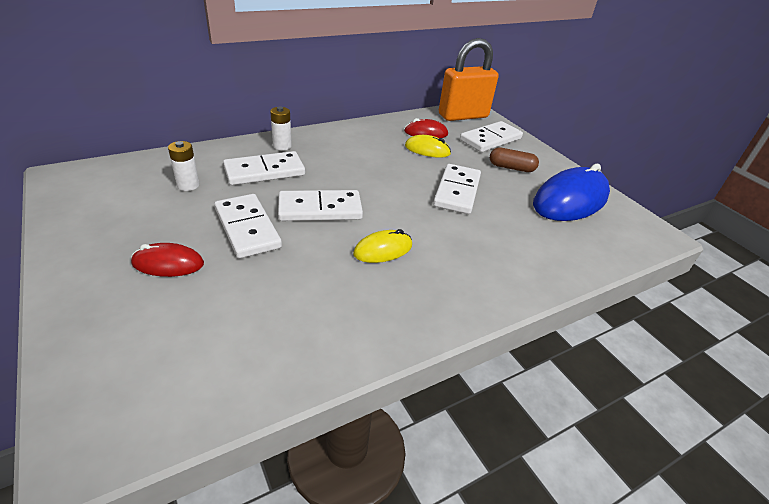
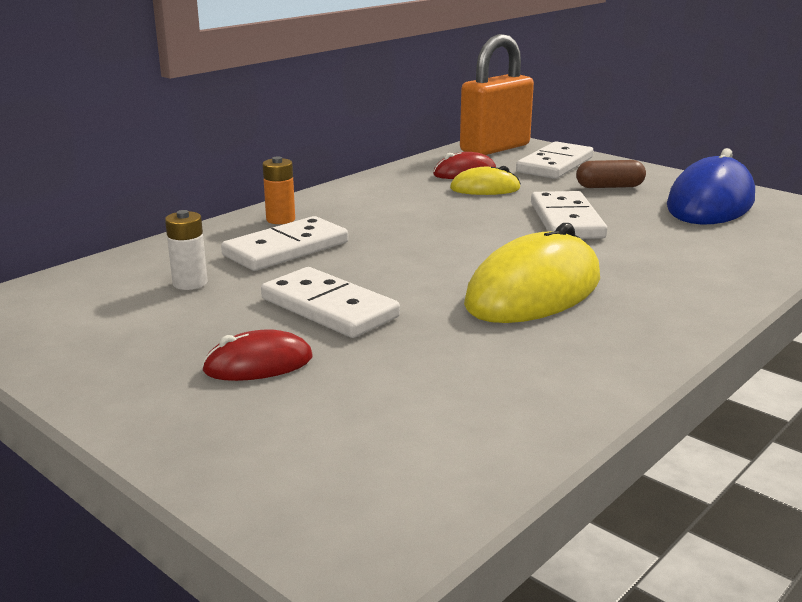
camera: 15 degrees left, 15 degrees down
white battery [270,106,292,150] -> orange battery [263,156,295,224]
white domino [278,190,363,221] -> none
yellow mouse [353,229,412,263] -> yellow mouse [464,223,600,323], size x1.93

